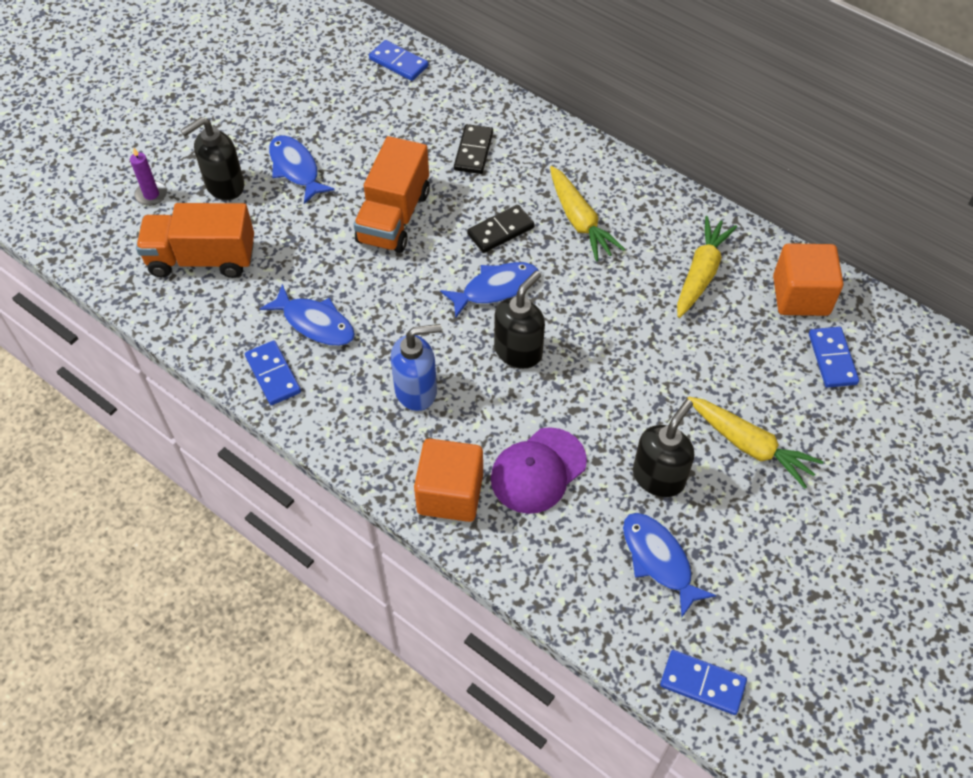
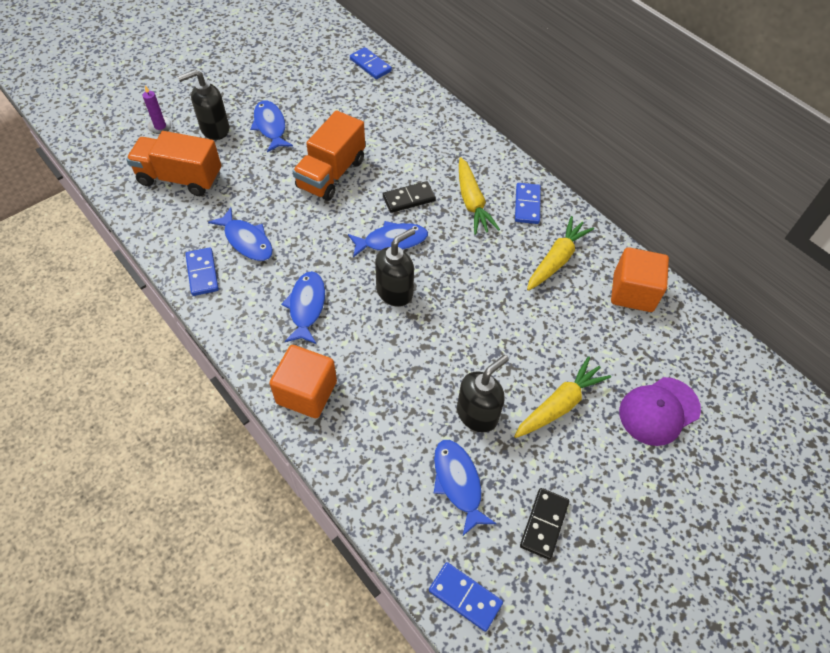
camera: 10 degrees right, 0 degrees up
blue soap dispenser [391,324,442,411] -> blue fish [281,271,325,344]
black domino [454,124,493,174] -> black domino moved to [520,488,569,560]
purple cap [491,427,587,514] -> purple cap moved to [619,377,701,446]
yellow carrot [687,397,824,489] -> yellow carrot turned 90 degrees counterclockwise [514,356,611,438]
blue domino [809,327,859,388] -> blue domino moved to [515,183,541,224]

